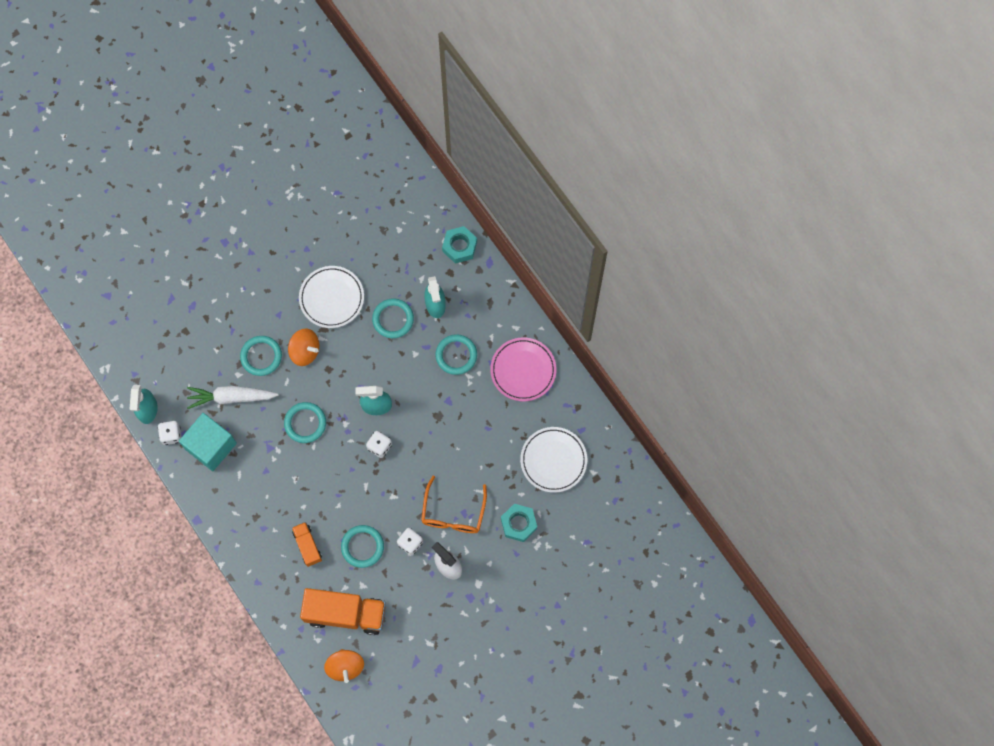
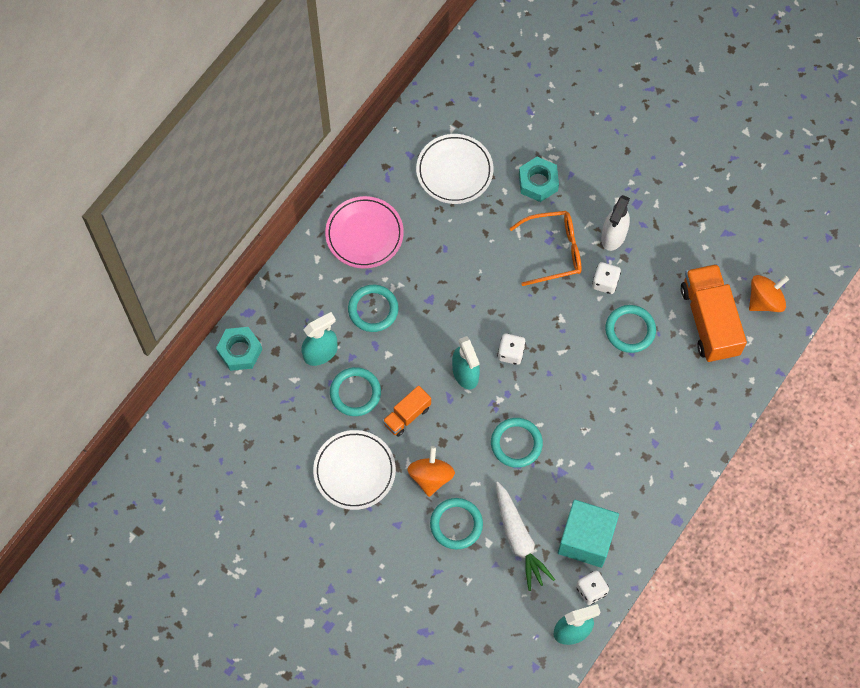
camera: 110 degrees left, 5 degrees down
orange truck [292,522,322,567] -> orange truck moved to [383,385,431,437]

